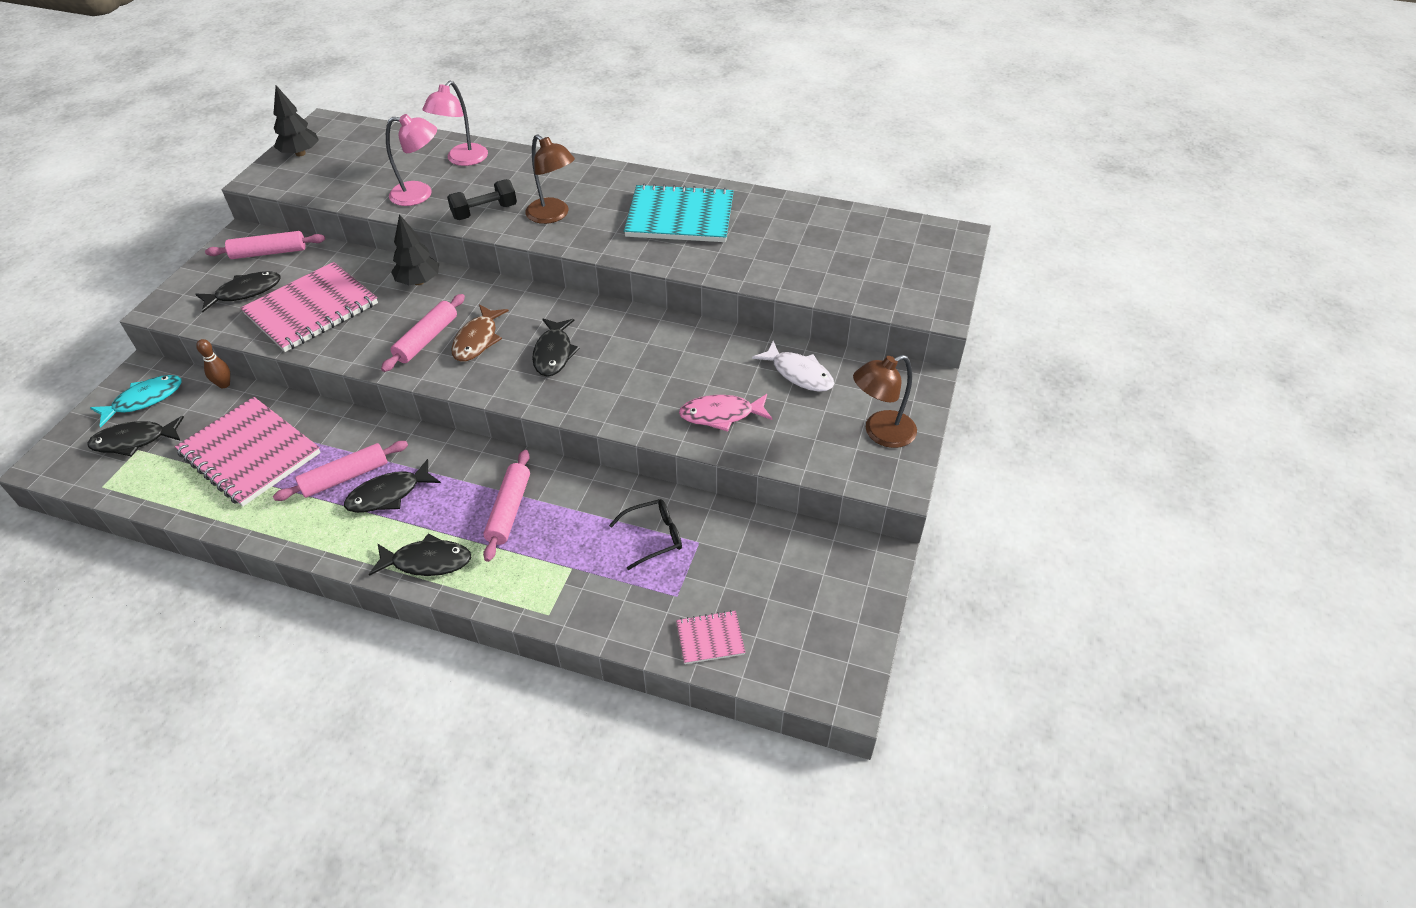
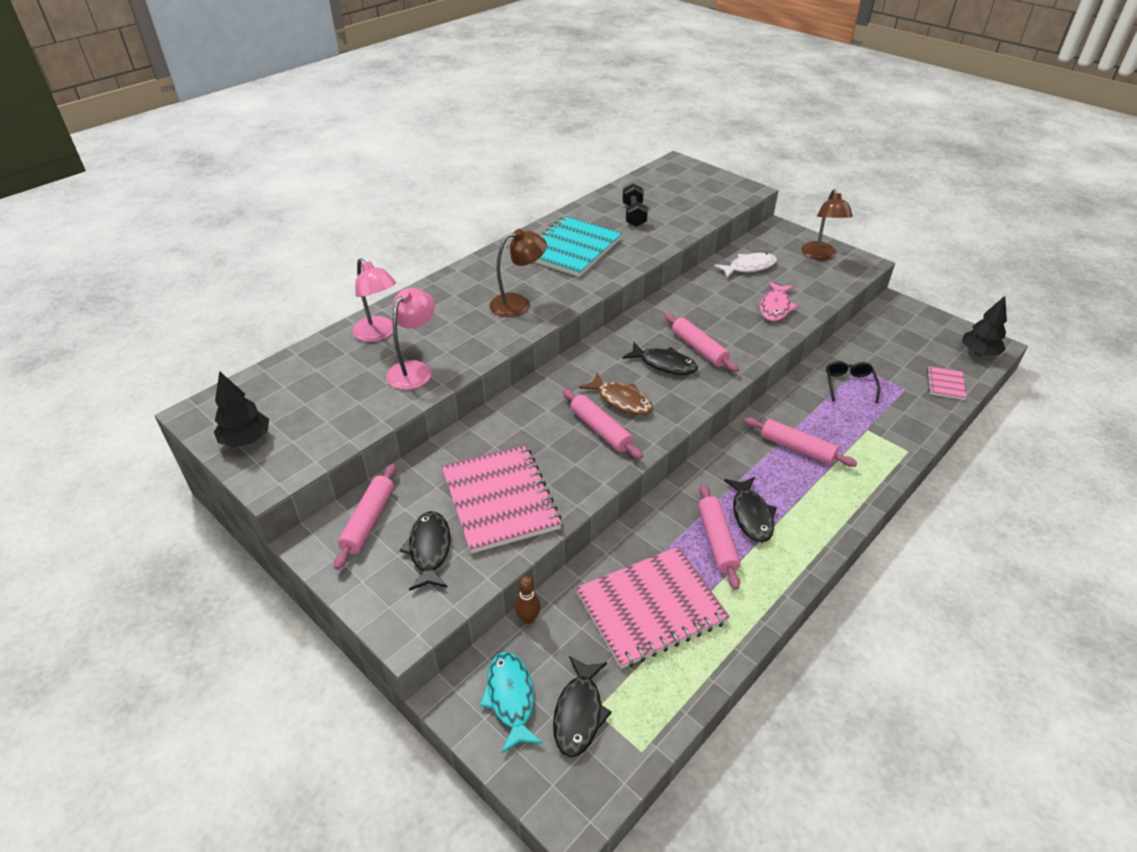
camera: 65 degrees left, 5 degrees down
black fish [369,534,471,576] -> none
black tree [391,214,439,285] -> black tree moved to [962,296,1007,356]
black dumbbell [447,179,517,220] -> black dumbbell moved to [622,183,648,227]
none -> pink rolling pin [665,314,739,372]

